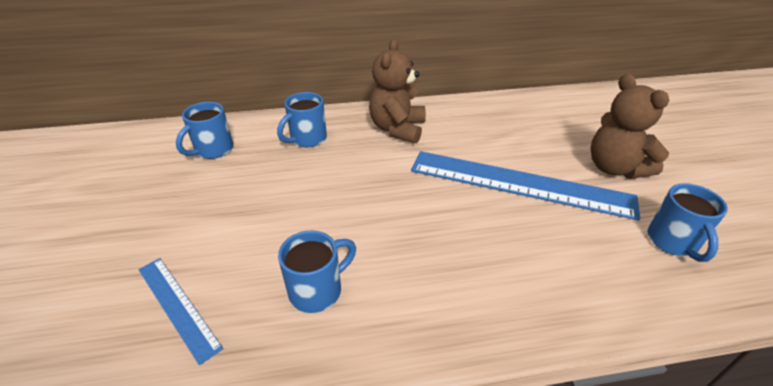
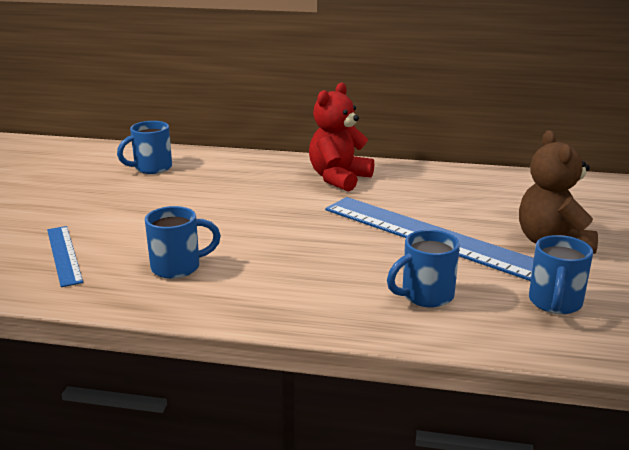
camera: 20 degrees right, 15 degrees down
blue mug [277,92,327,147] -> blue mug moved to [387,230,460,308]
brown teddy bear [369,39,426,144] -> red teddy bear [309,82,374,192]

